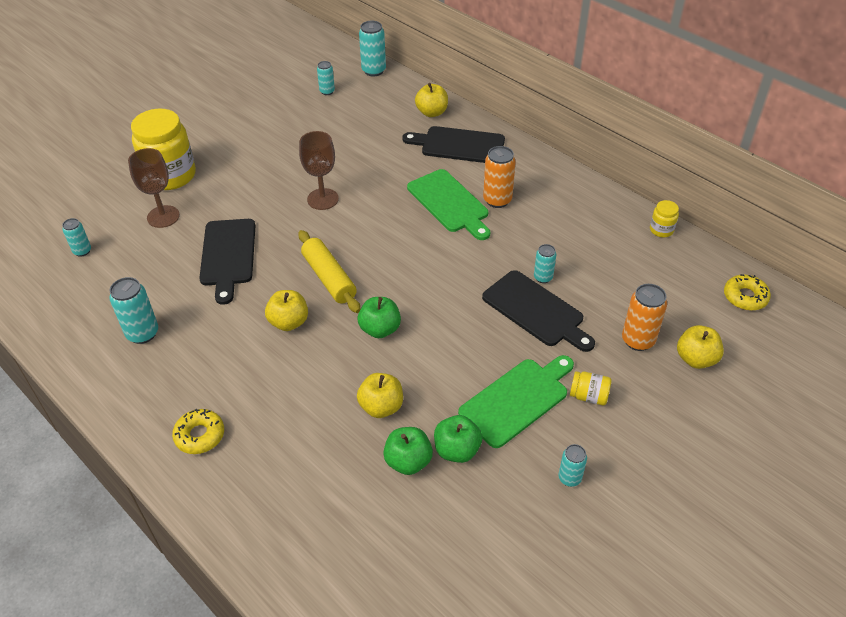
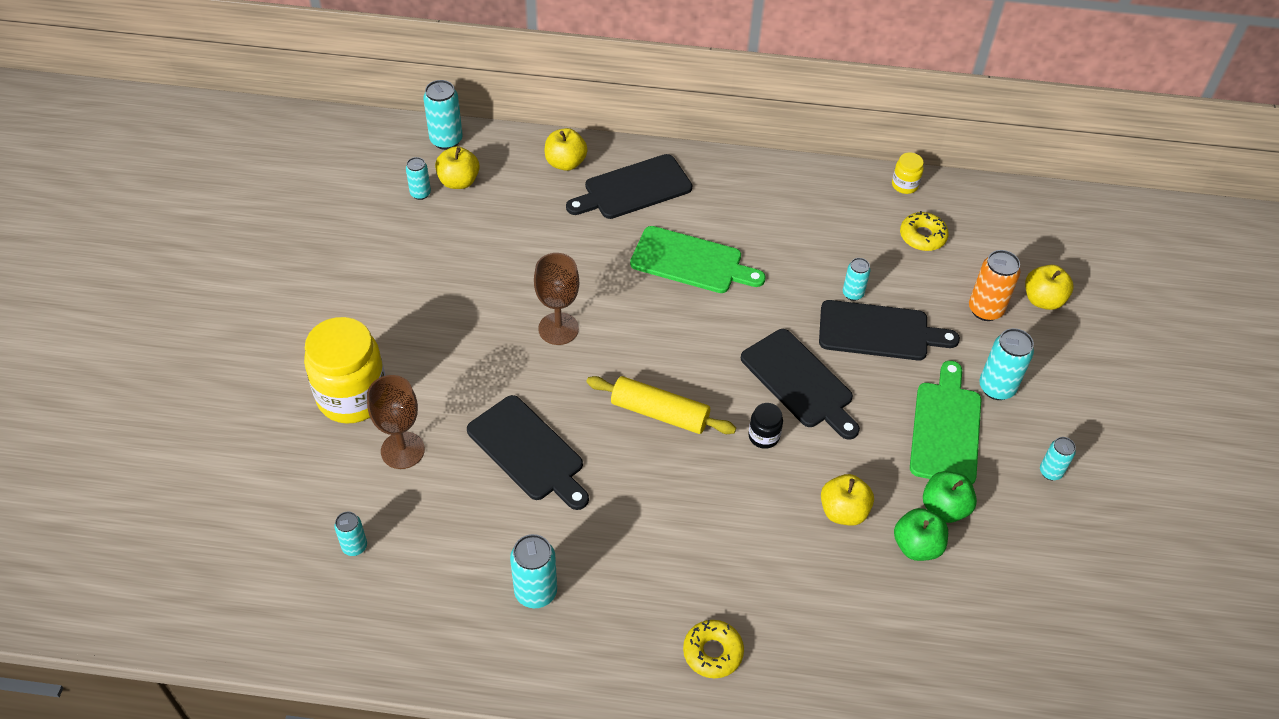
camera: 40 degrees left, 5 degrees up
yellow apple [265,290,308,331] -> yellow apple moved to [435,146,480,189]
green apple [358,297,401,338] -> black jar [748,403,783,449]
orange can [483,146,516,208] -> none
yellow jar [570,371,612,406] -> turquoise can [979,328,1034,400]
yellow donut [724,274,771,311] -> yellow donut moved to [900,211,949,251]
none -> black cutting board [741,329,860,440]

